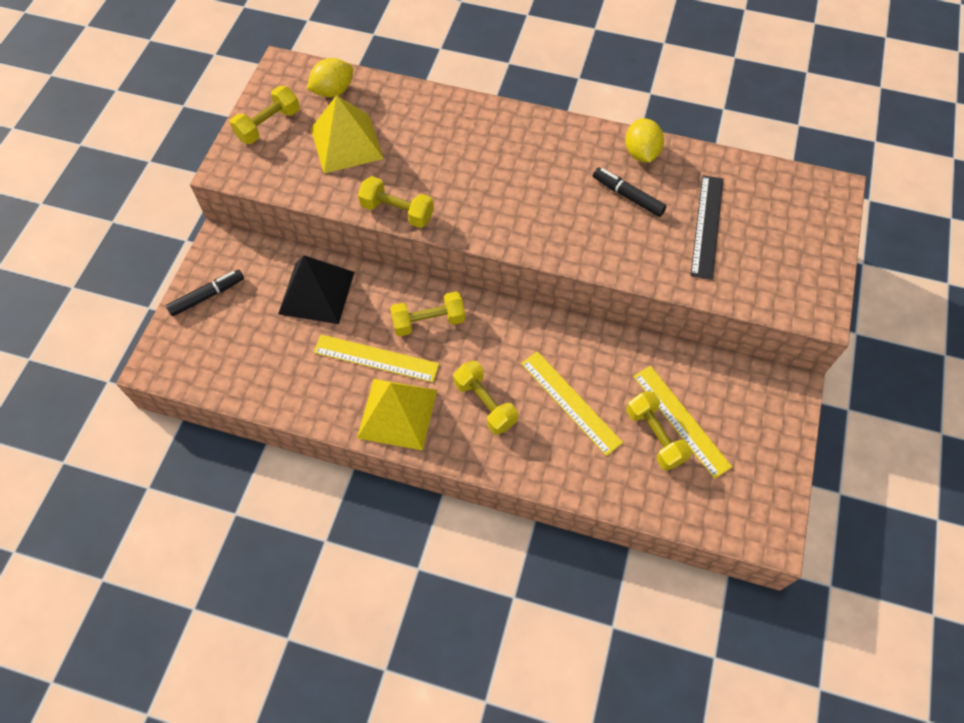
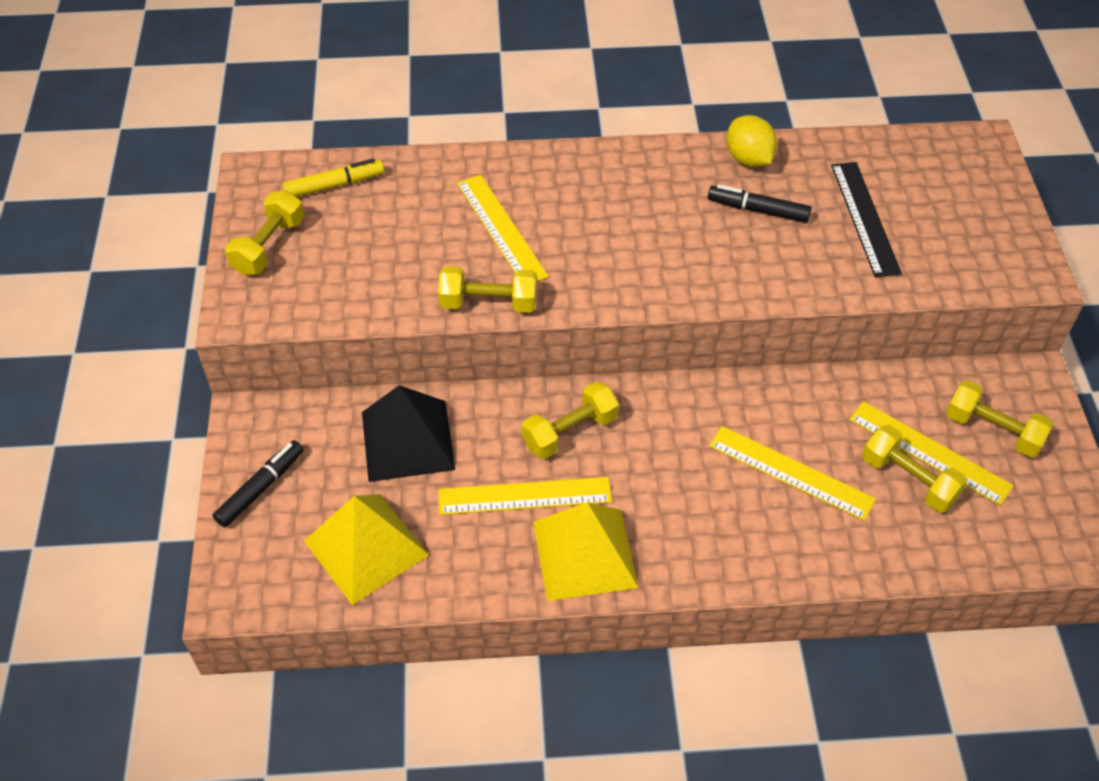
camera: 20 degrees left, 10 degrees down
yellow lemon [307,58,353,97] -> yellow marker [283,158,384,197]
yellow pyramid [311,95,384,173] -> yellow pyramid moved to [304,494,429,605]
yellow dumbbell [453,361,518,435] -> yellow dumbbell moved to [946,380,1053,458]
none -> yellow ruler [457,175,549,281]

